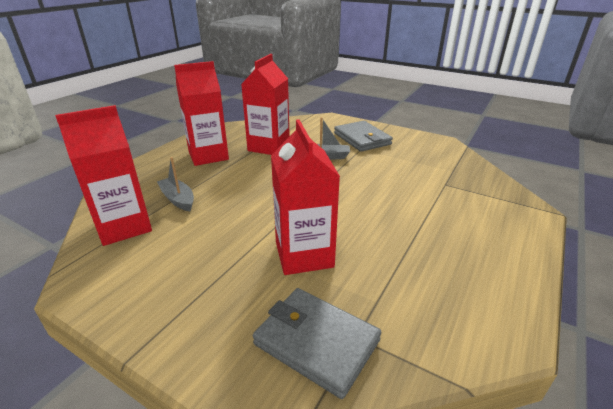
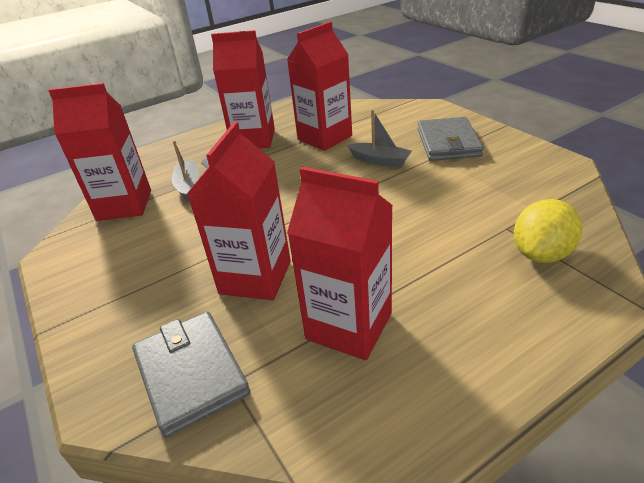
camera: 30 degrees right, 5 degrees up
none -> red carton [287,167,393,360]
none -> yellow lemon [514,199,582,263]

